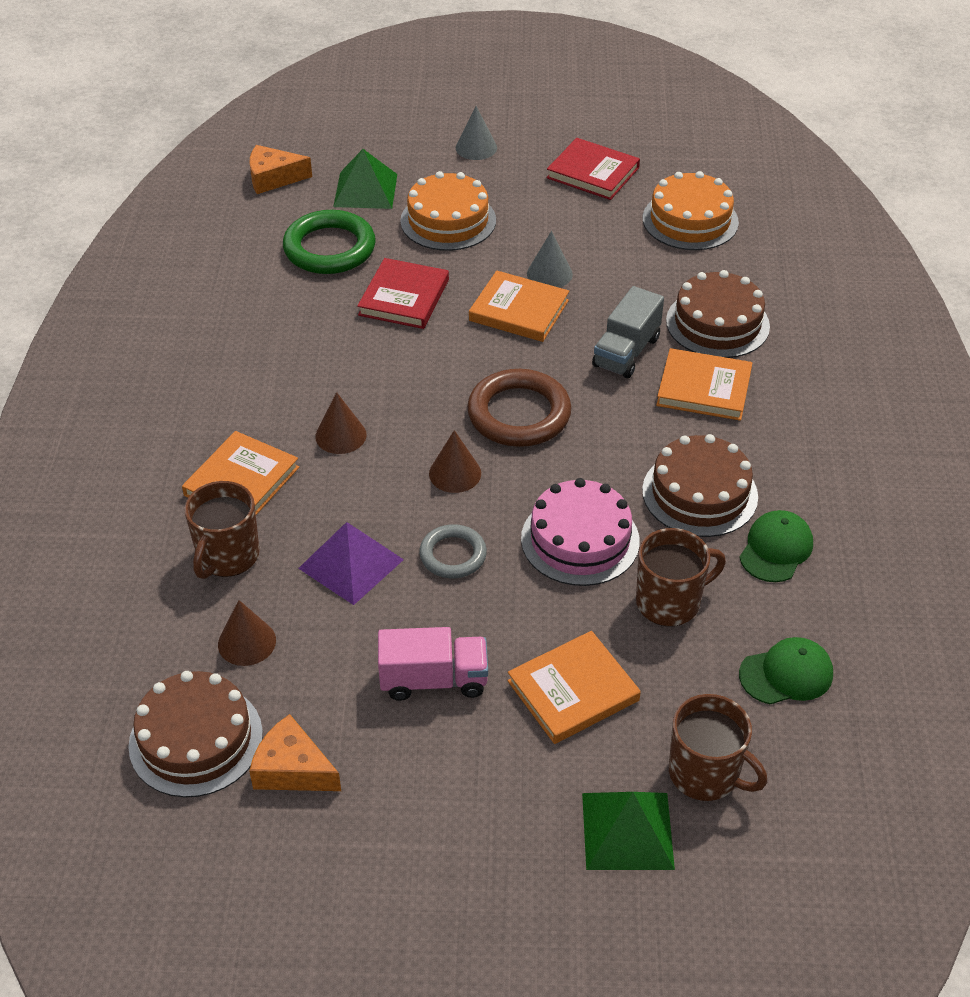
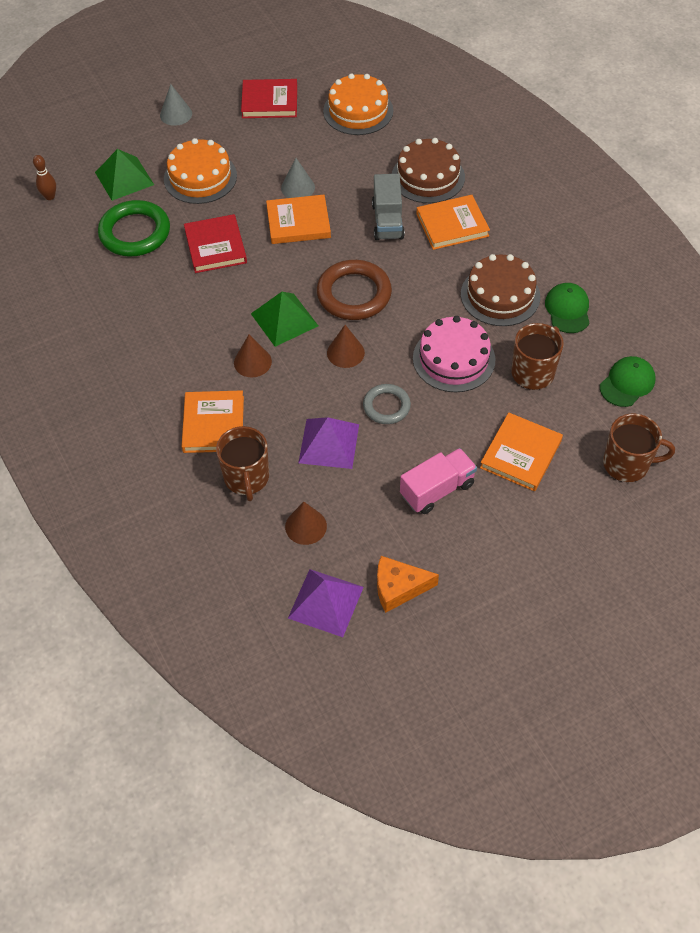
camera: 30 degrees left, 10 degrees up
brown cake [128,671,263,798] -> purple pyramid [288,569,364,637]
orange cheese [249,145,312,194] -> brown bowling pin [33,155,56,200]
green pyramid [582,792,675,870] -> green pyramid moved to [251,292,318,347]

